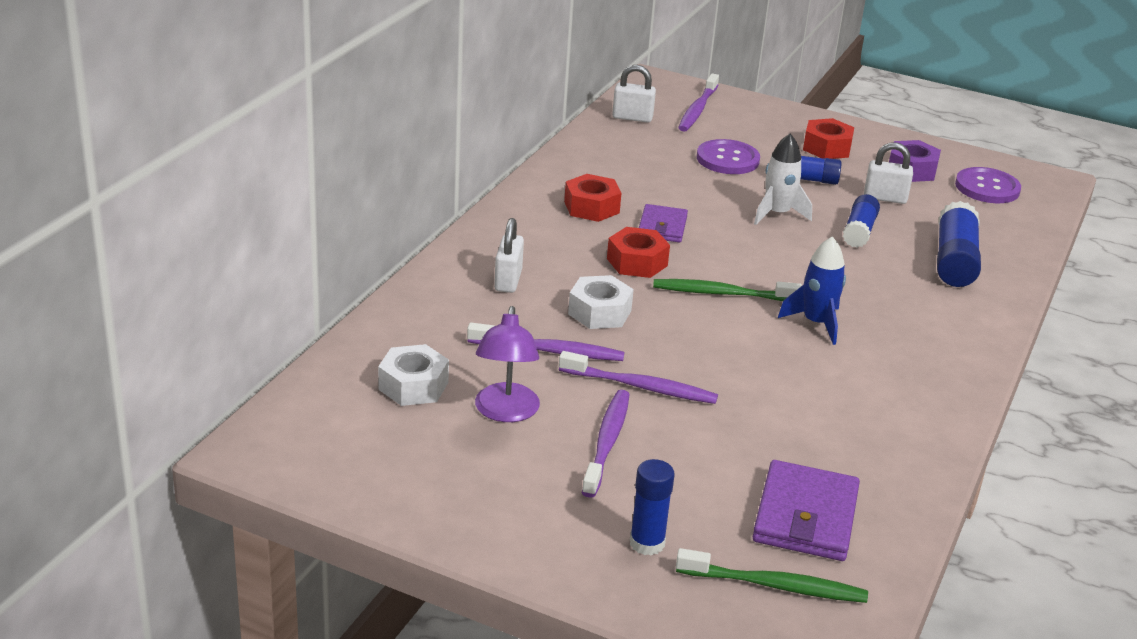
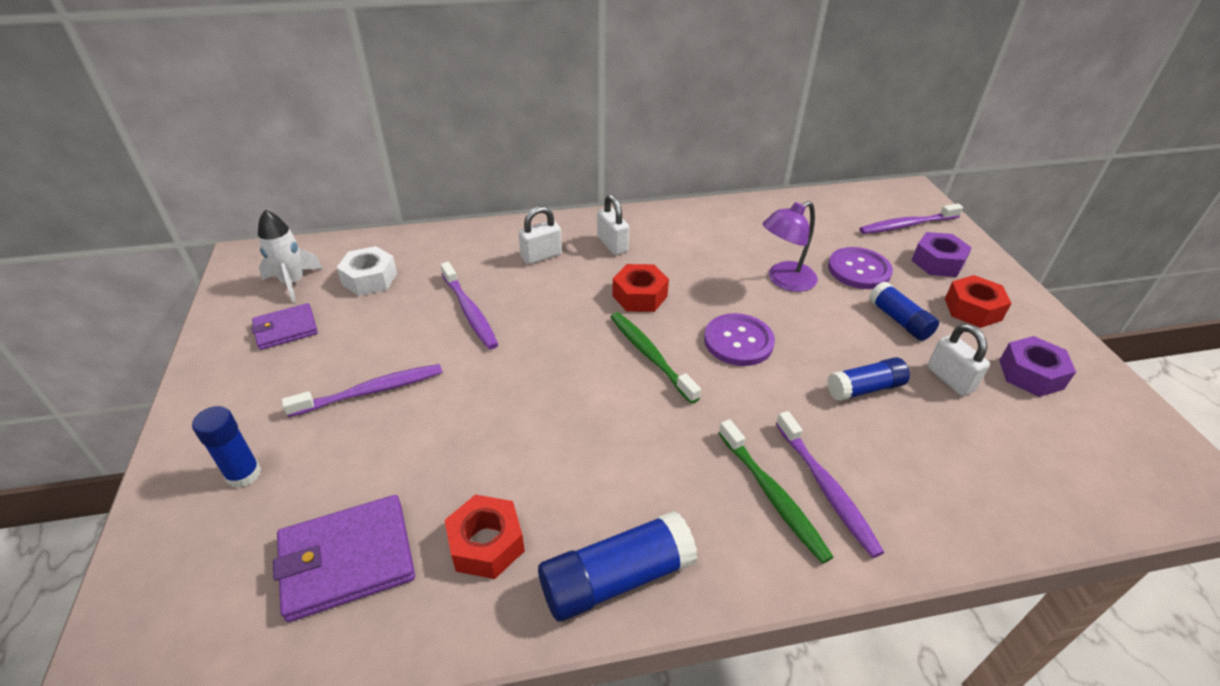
camera: 55 degrees right, 10 degrees up
purple lamp [475,306,540,422] -> purple lamp moved to [762,201,818,292]
purple toothbrush [559,351,718,404] -> purple toothbrush moved to [776,411,884,558]
red nut [564,174,621,222] -> red nut moved to [444,495,525,579]
white nut [568,275,634,329] -> none
white padlock [612,65,656,123] -> white padlock moved to [597,194,629,255]
purple wallet [639,204,688,243] -> purple wallet moved to [251,303,318,350]
green toothbrush [676,548,868,603] -> green toothbrush moved to [719,419,833,564]
white rocket [754,134,812,225] -> white rocket moved to [258,210,323,303]
blue rocket [778,236,846,345] -> none
blue glue stick [937,201,981,287] -> blue glue stick moved to [538,511,698,622]
purple button [955,167,1021,203] -> purple button moved to [704,313,775,366]
none -> purple nut [911,232,972,277]

